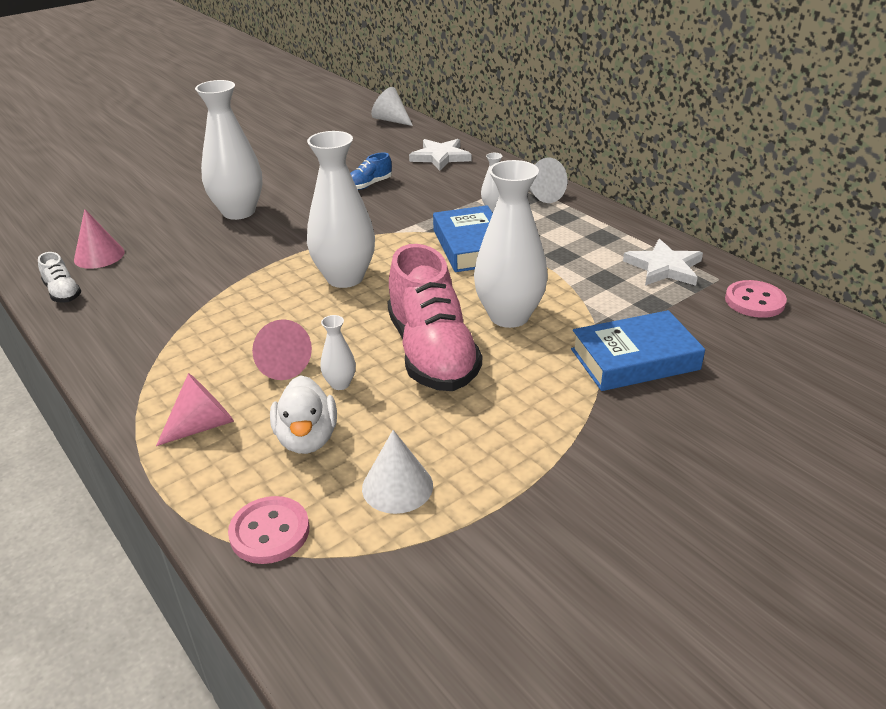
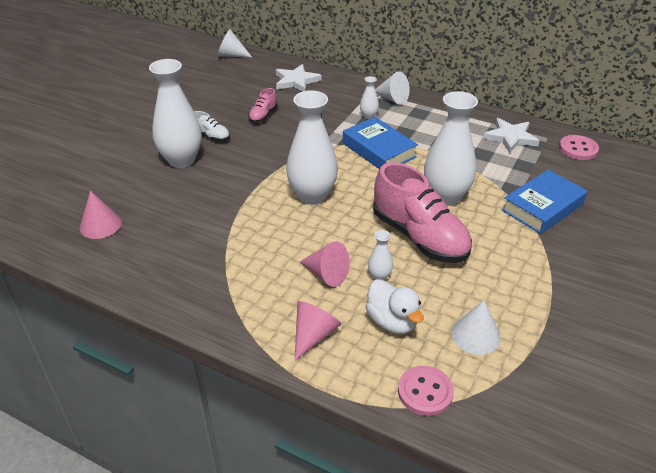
camera: 25 degrees left, 5 degrees up
white shoe [38,252,81,303] -> white shoe moved to [194,111,230,141]
blue shoe [350,152,392,190] -> pink shoe [248,88,278,122]

